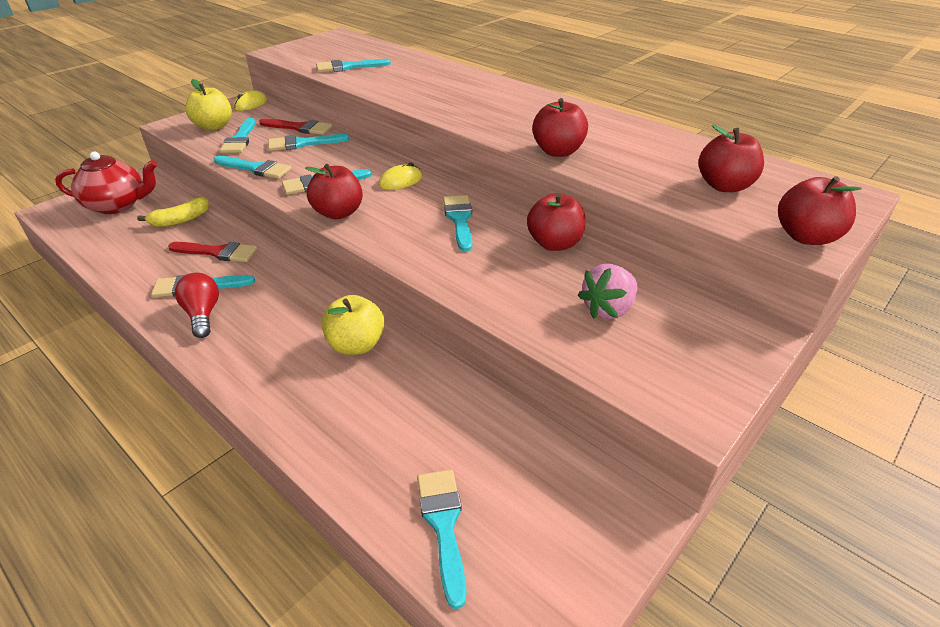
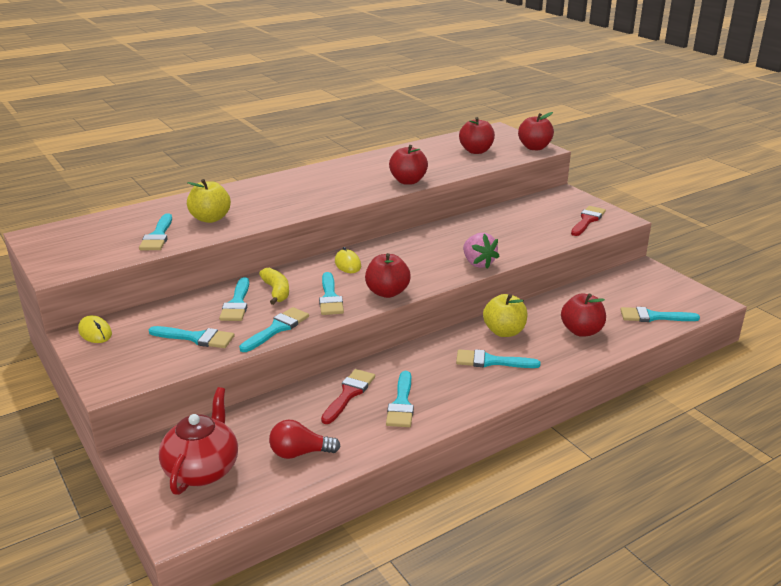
camera: 75 degrees left, 10 degrees down
yellow banana [137,197,209,227] -> yellow banana moved to [259,268,289,305]
red light bulb [175,273,219,338] -> red light bulb moved to [269,419,341,459]
yellow apple [185,79,232,131] -> yellow apple moved to [187,179,231,223]
red brush [259,118,332,135] -> red brush moved to [571,206,606,236]
turquoise brush [443,195,472,252] -> turquoise brush moved to [456,349,541,368]
red apple [527,193,586,251] -> red apple moved to [561,293,606,337]
pink strawberry [578,264,638,319] -> pink strawberry moved to [463,233,500,269]

